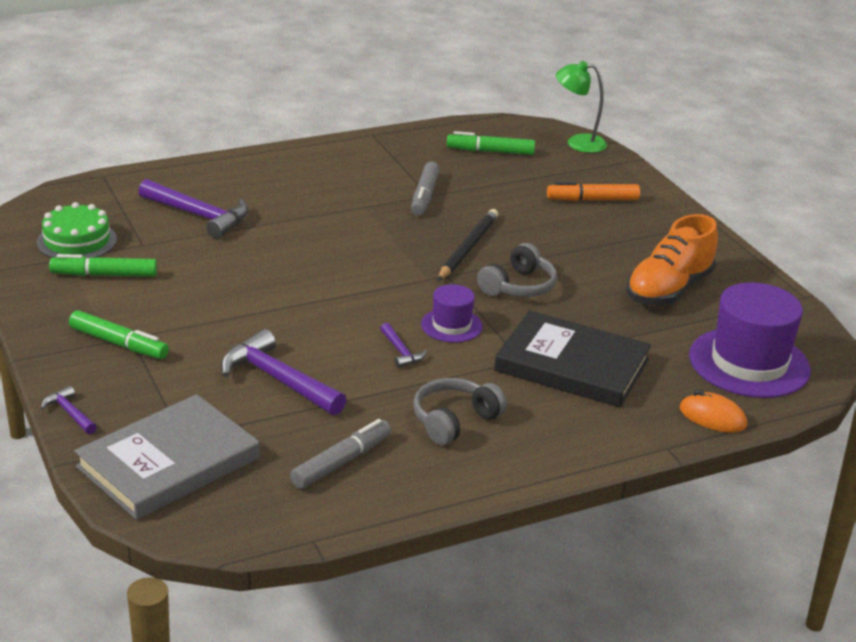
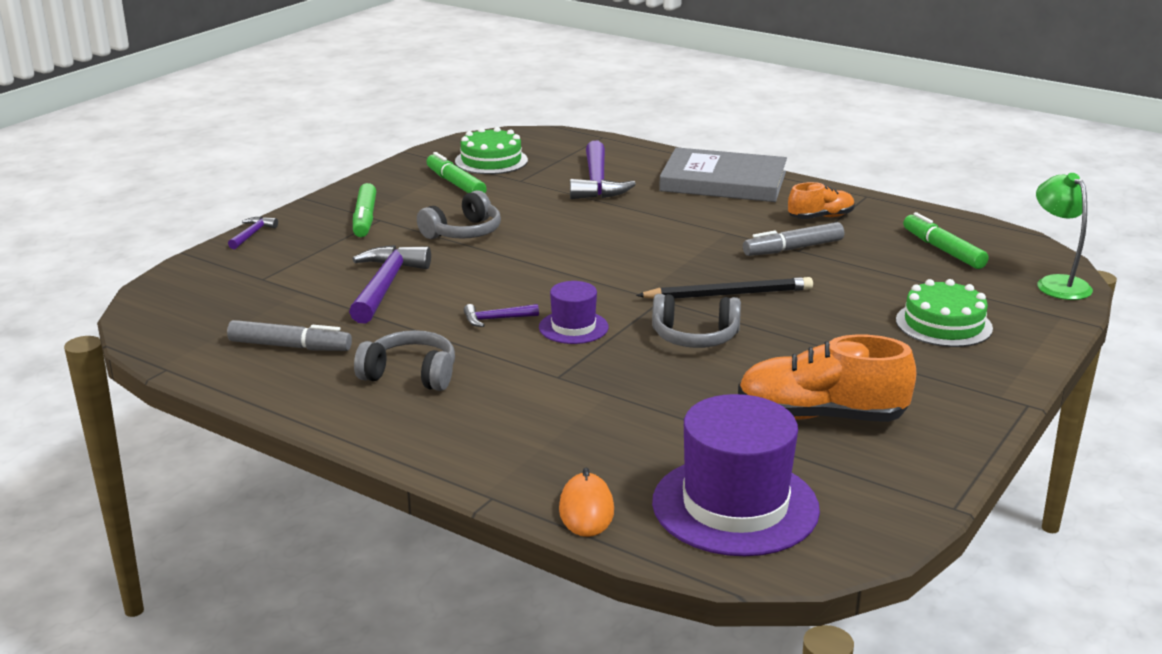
camera: 60 degrees right, 5 degrees down
grey book [74,394,260,520] -> grey book moved to [659,147,787,202]
purple hammer [380,323,427,368] -> purple hammer turned 45 degrees clockwise [464,304,539,327]
black book [494,310,651,408] -> none
orange marker [547,182,640,201] -> green cake [896,279,993,347]
none -> grey headphones [417,190,501,239]
none -> orange shoe [788,182,855,219]

